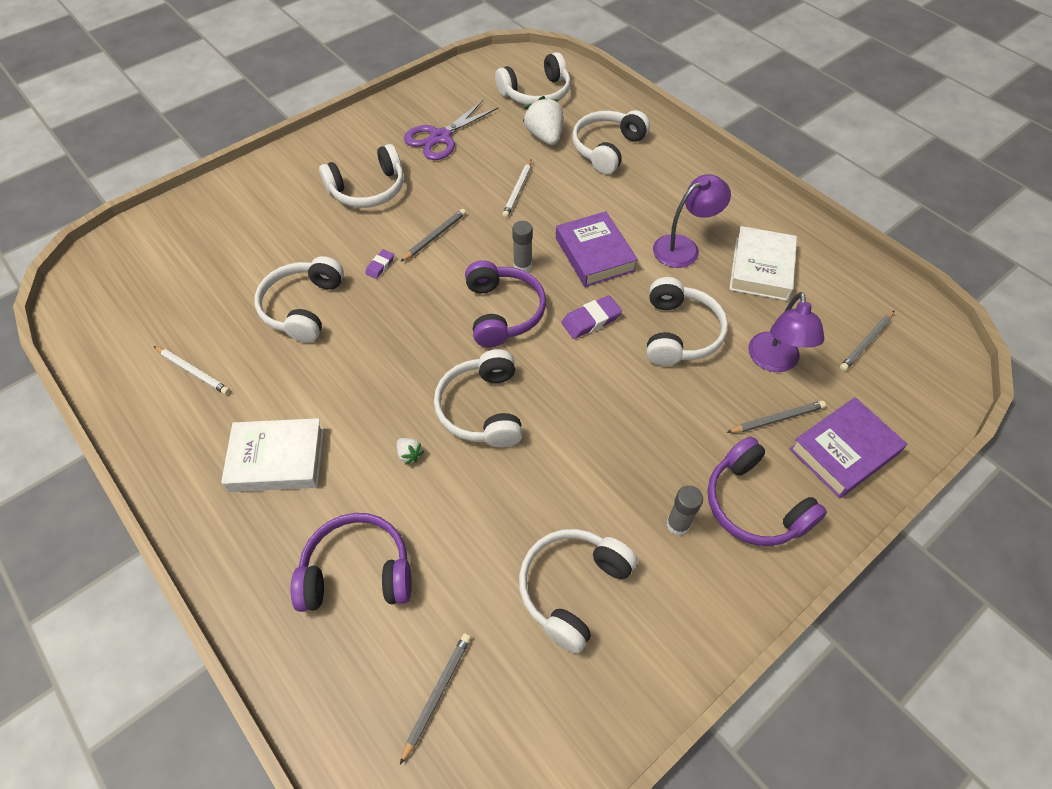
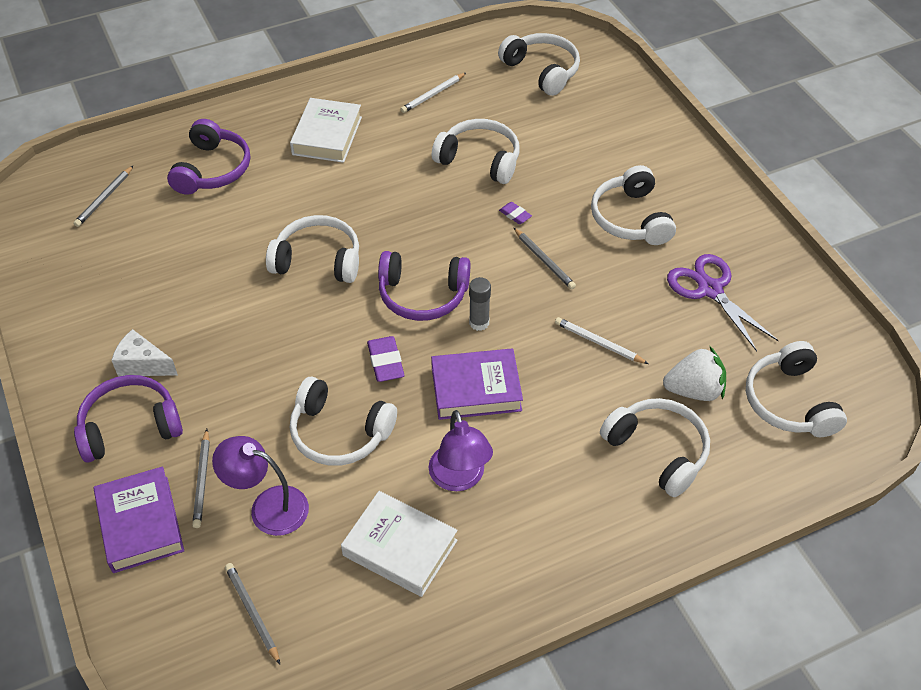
camera: 105 degrees right, 5 degrees down
white strawberry [397,438,424,465] -> none
grey pencil [400,633,471,764] -> grey pencil turned 75 degrees clockwise [73,165,134,227]
white headphones [519,529,638,653] -> white headphones moved to [498,33,580,96]
grey glue stick [666,485,703,536] -> white cheese [111,329,178,376]

